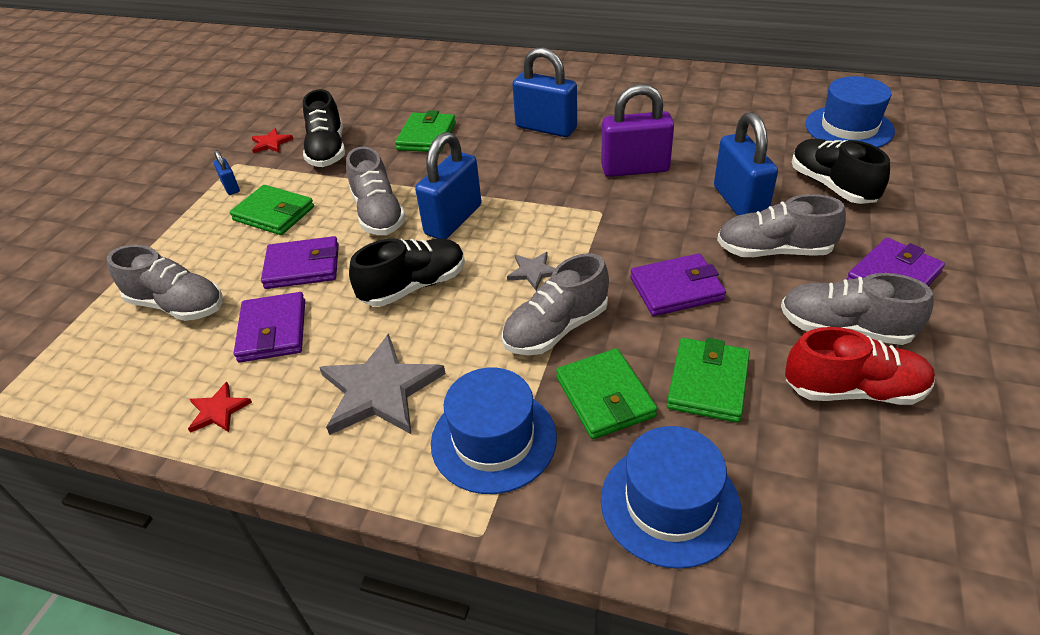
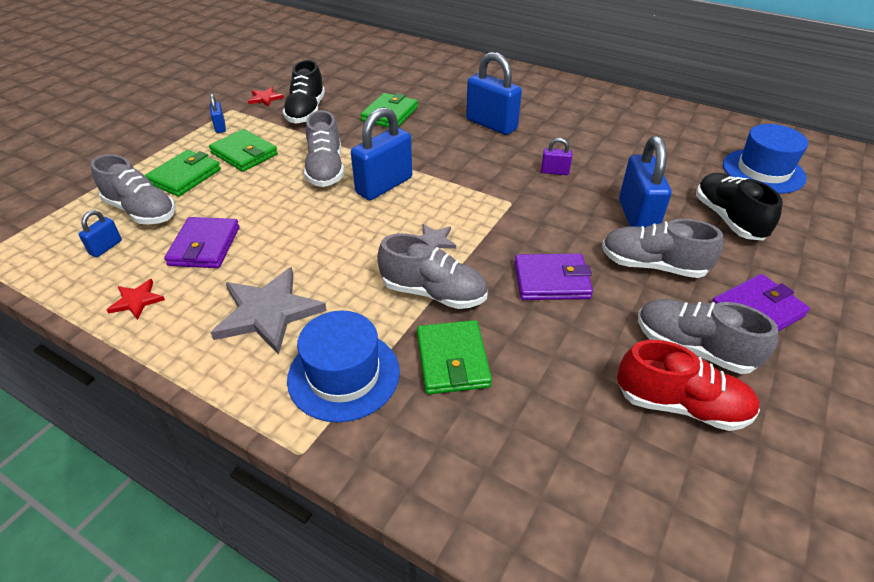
camera: 10 degrees right, 0 degrees up
purple wallet [261,236,339,289] -> none
black shoe [349,239,465,307] -> none
grey shoe [502,253,609,355] -> grey shoe turned 135 degrees counterclockwise [377,233,487,309]
purple padlock [601,84,674,177] -> purple padlock [541,138,572,175], size x0.47
blue hat [601,426,742,569] -> none
green wallet [667,338,750,423] -> green wallet moved to [145,150,221,197]
none -> blue padlock [79,210,122,257]

